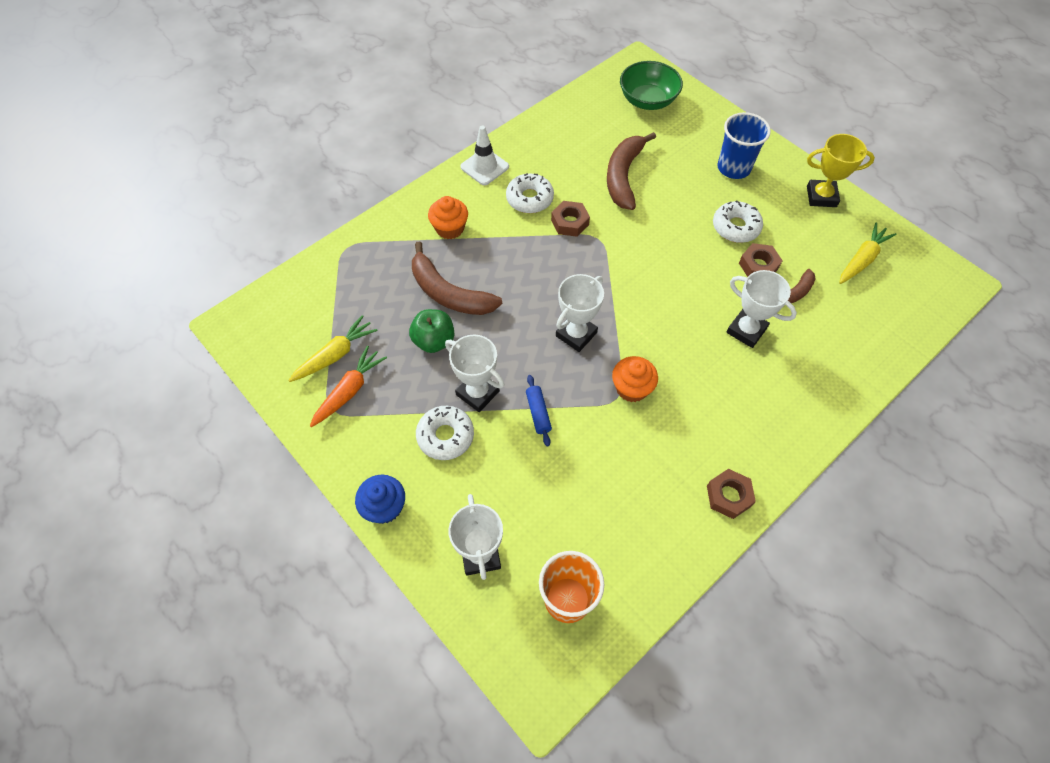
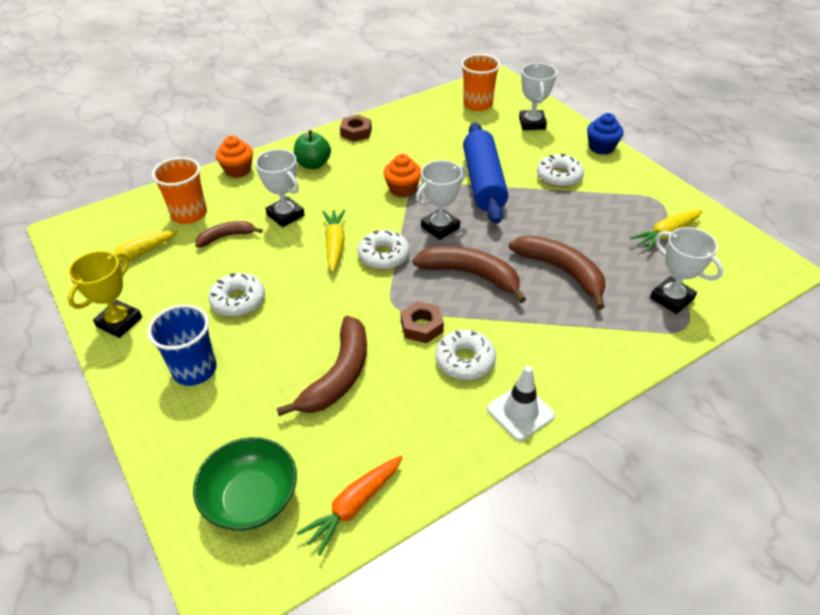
camera: 170 degrees left, 15 degrees down
orange carrot [310,346,387,427] -> orange carrot moved to [297,456,403,555]
green apple [409,309,454,353] -> green apple moved to [294,130,331,169]
orange cupcake [428,196,468,239] -> orange cupcake moved to [216,135,253,178]
white trophy [445,335,504,412] -> white trophy moved to [650,227,723,314]
blue rolling pin [526,375,552,446] -> blue rolling pin [463,123,508,224], size x2.48
brown nut [739,243,783,277] -> none
yellow trophy [807,134,875,207] -> yellow trophy turned 75 degrees counterclockwise [68,251,142,338]
none -> orange cup [152,157,207,224]
none -> yellow carrot [322,209,345,272]
none -> white donut [358,230,410,270]
none -> brown banana [413,246,526,303]

